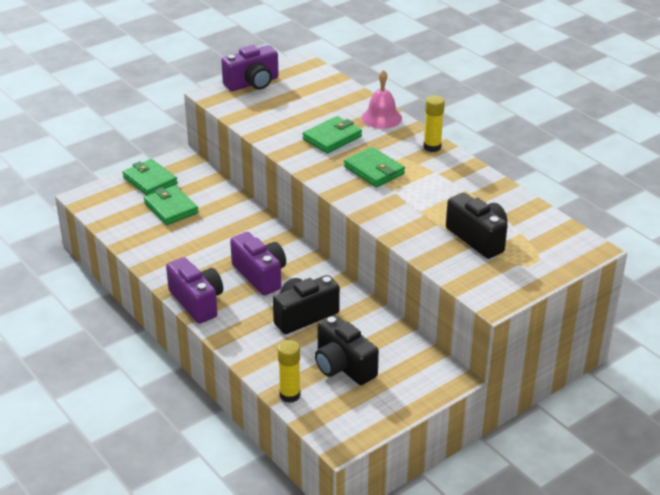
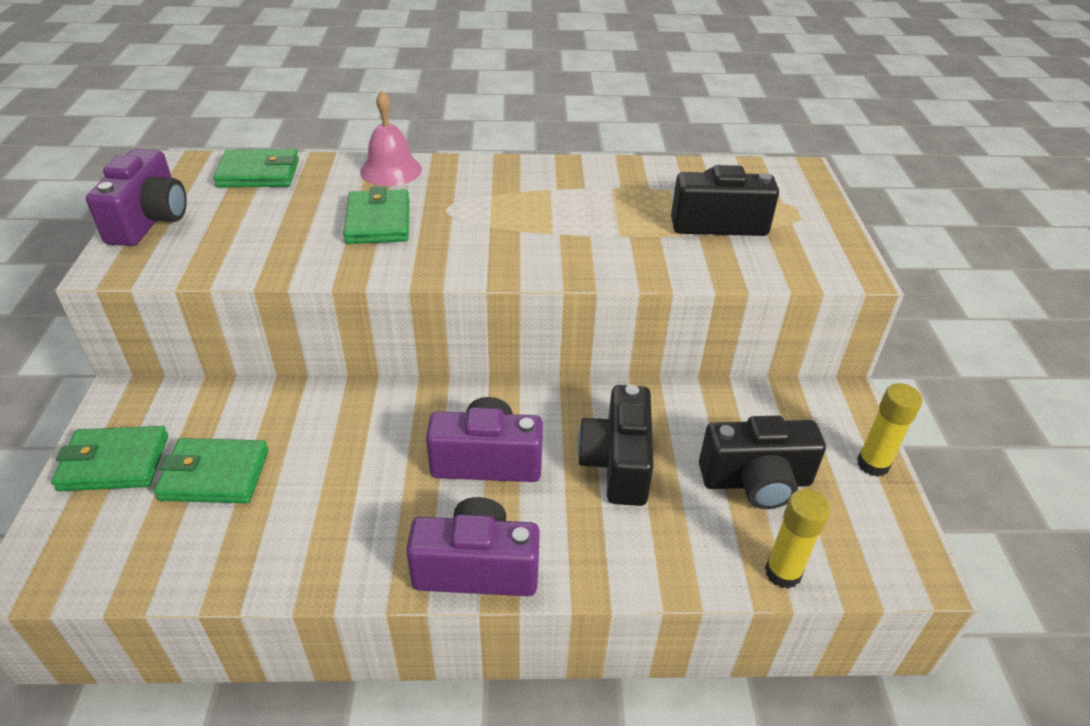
camera: 55 degrees left, 5 degrees up
green wallet [344,147,405,187] -> green wallet moved to [213,149,299,188]
yellow glue stick [424,95,445,152] -> yellow glue stick moved to [857,383,923,477]

